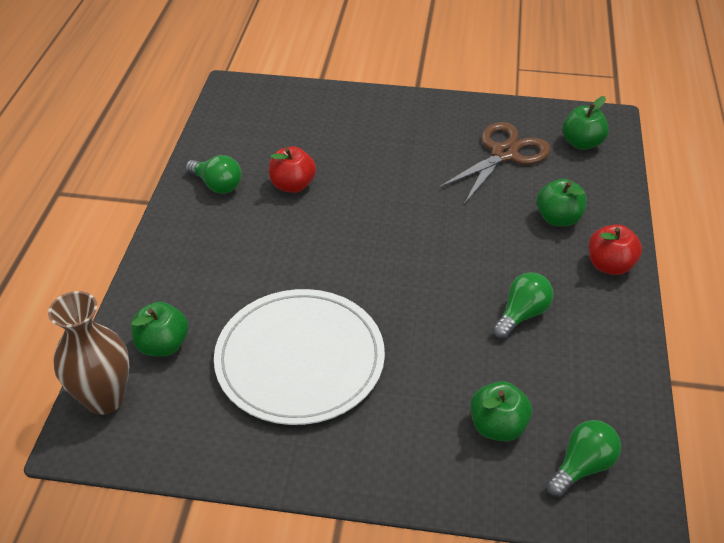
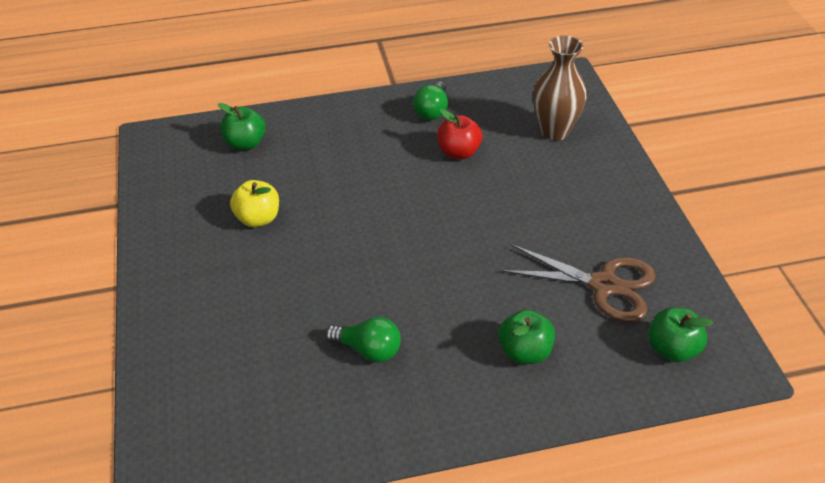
camera: 70 degrees right, 0 degrees up
brown vase [48,291,129,415] -> brown vase moved to [533,35,587,141]
white plate [214,289,385,425] -> yellow apple [230,180,279,227]
green apple [470,381,532,441] -> none
green light bulb [546,420,621,497] -> none
red apple [588,224,642,275] -> none

